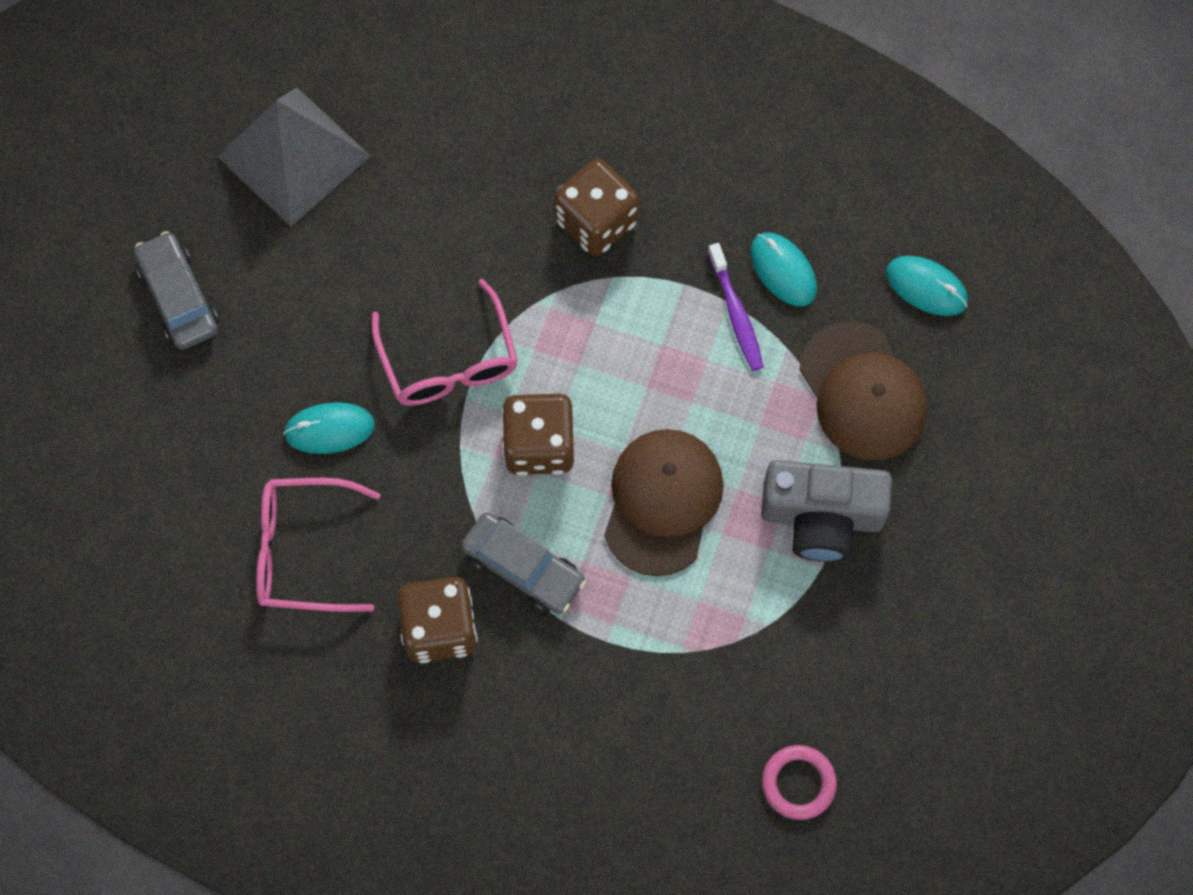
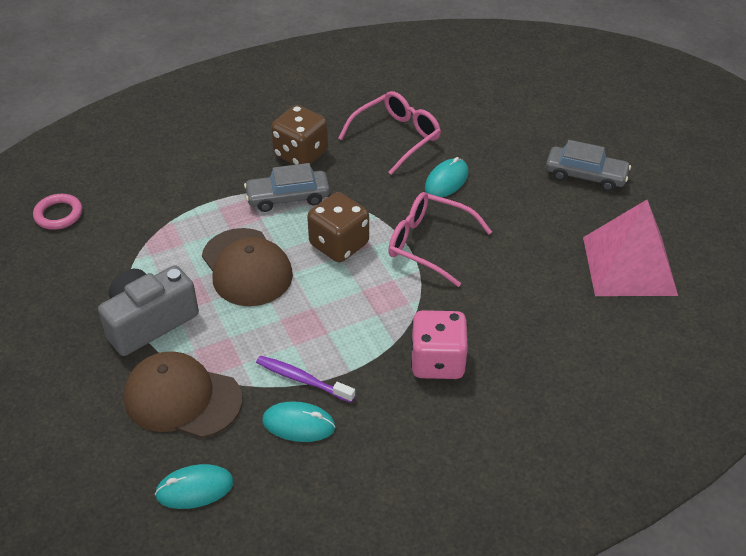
camera: 135 degrees right, 25 degrees down
grey pyramid [217,87,370,227] -> pink pyramid [583,200,678,296]
brown dice [554,159,639,256] -> pink dice [411,310,468,379]

